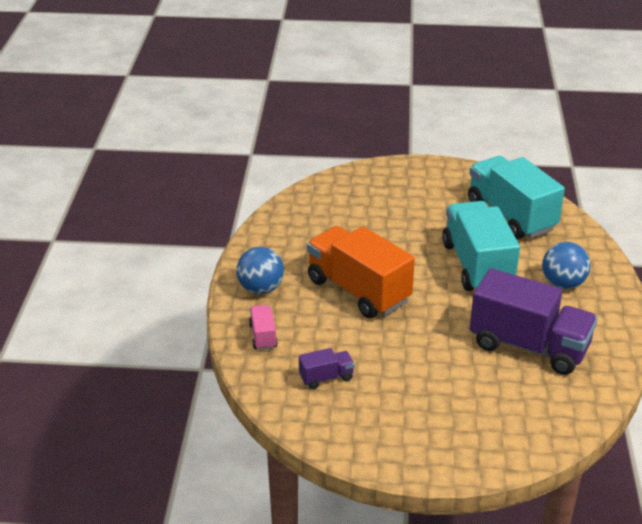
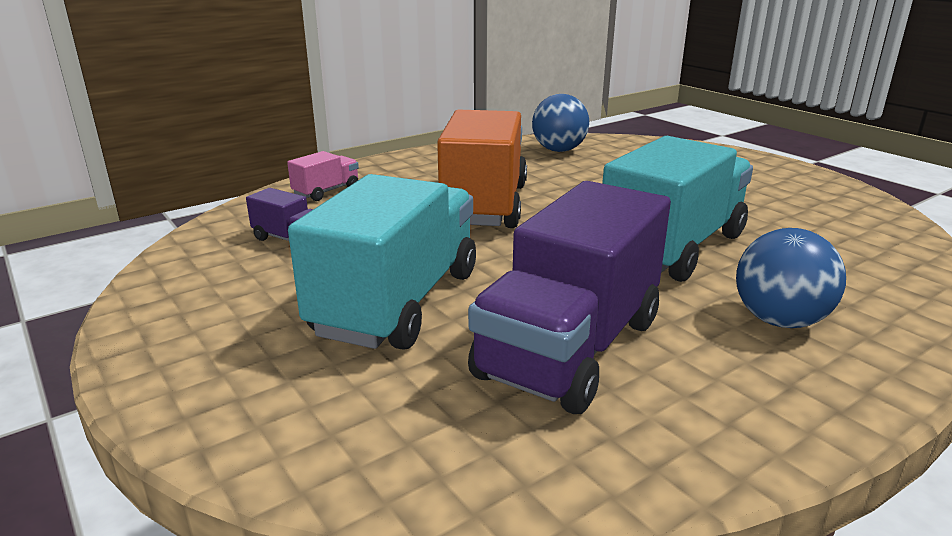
camera: 50 degrees right, 10 degrees down
blue ball [237,247,284,294] -> blue ball moved to [532,94,589,152]
turquoise truck [468,156,565,239] -> turquoise truck moved to [288,174,476,350]
purple truck [470,268,598,375] -> purple truck turned 45 degrees clockwise [468,181,671,414]

